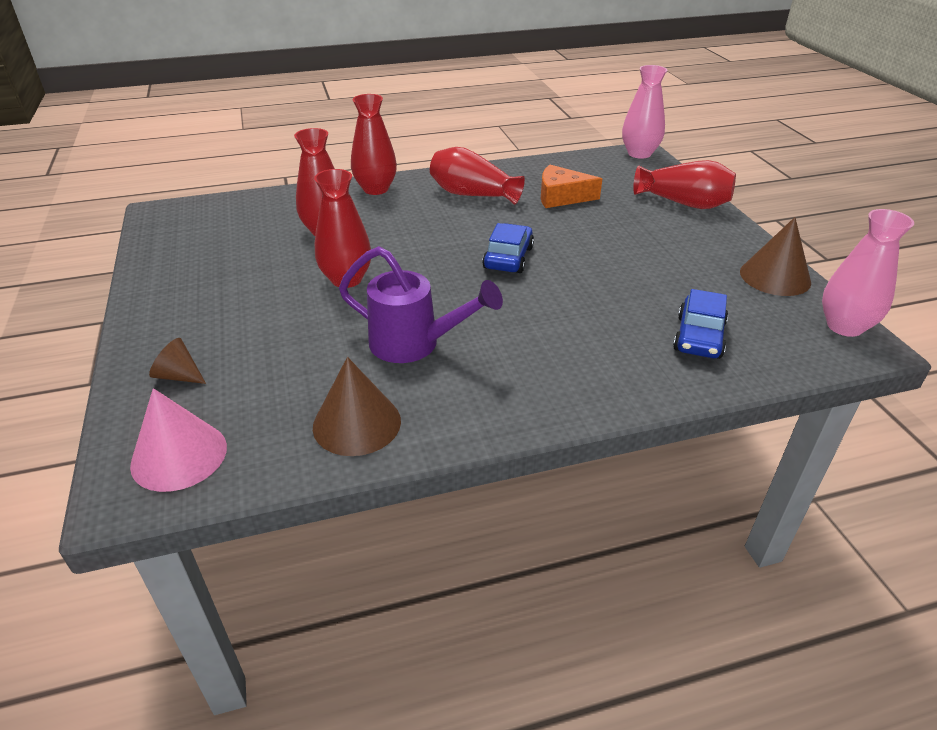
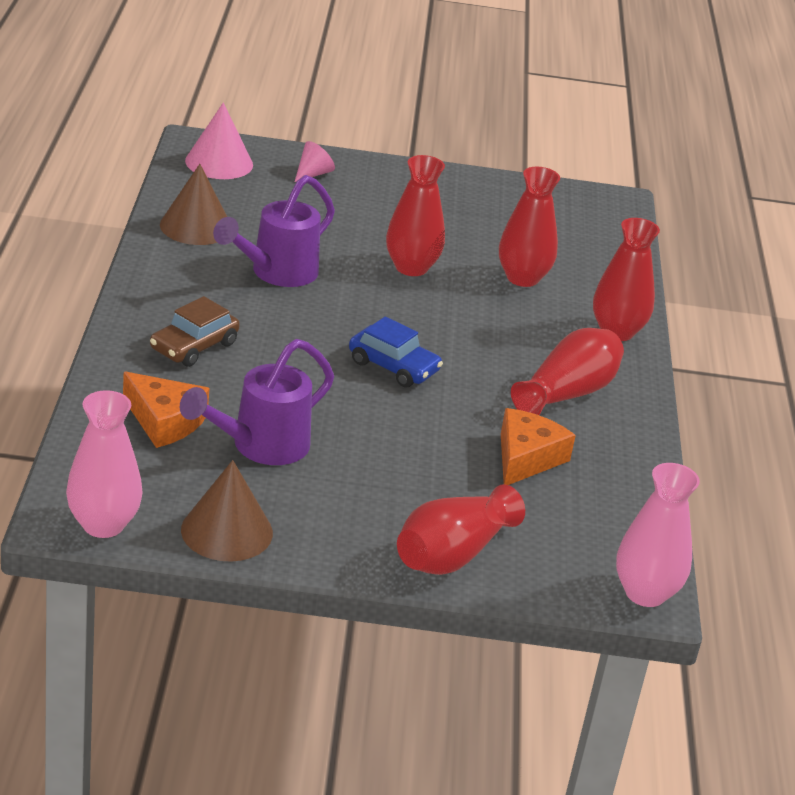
camera: 105 degrees right, 5 degrees down
brown cone [149,338,206,384] -> pink cone [295,141,335,182]
blue car [673,289,728,359] -> orange cheese [123,372,210,448]
none -> brown car [150,296,240,367]
none -> purple watering can [180,339,334,465]

